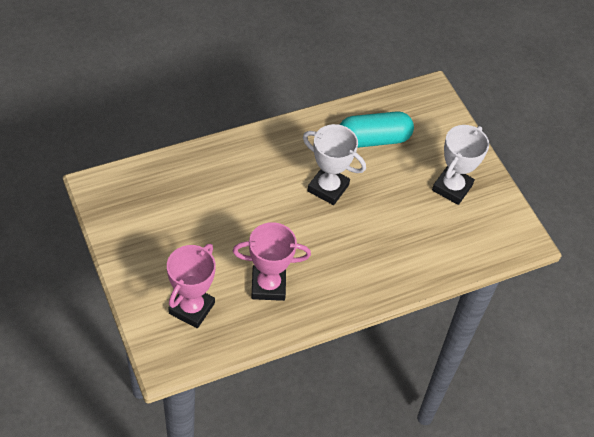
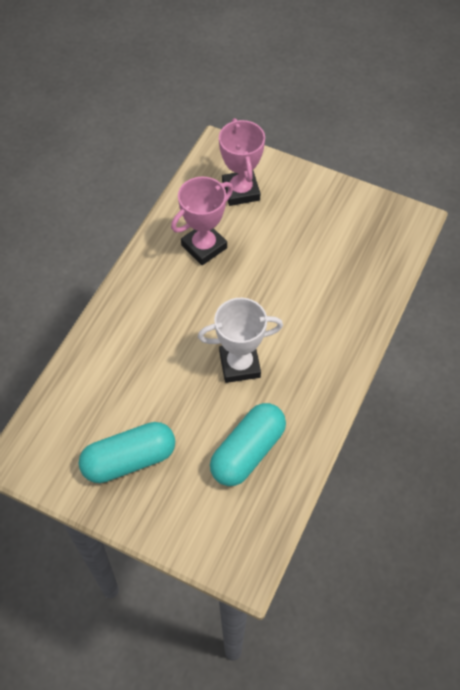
camera: 145 degrees right, 5 degrees up
white trophy [432,125,489,205] -> turquoise capsule [79,422,175,483]

